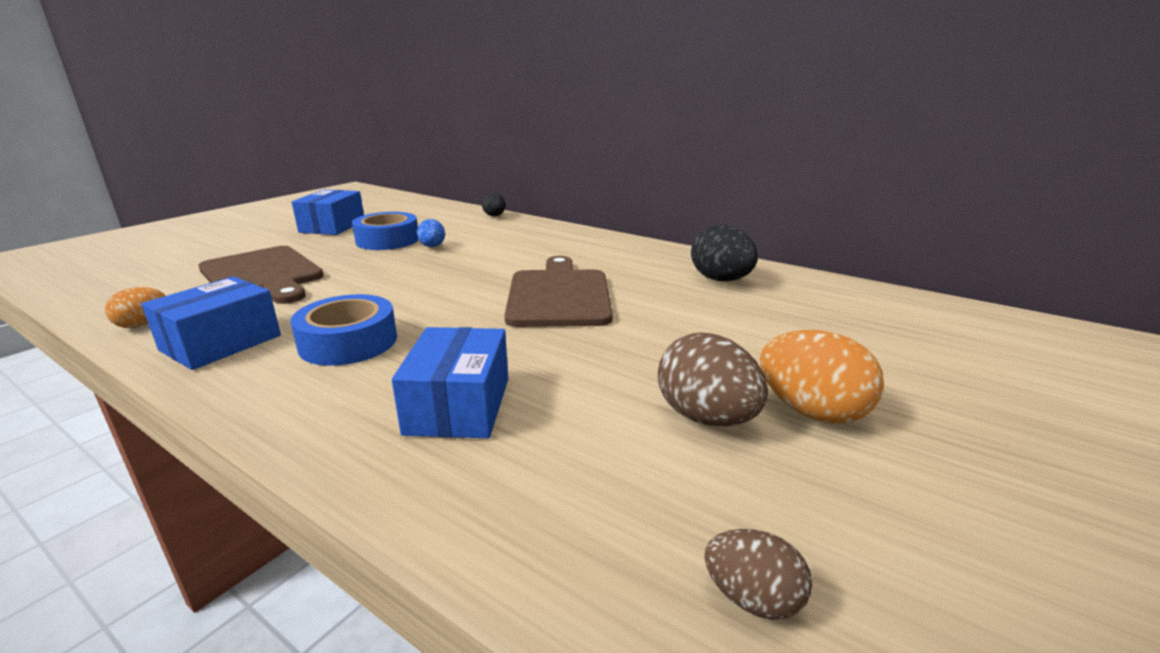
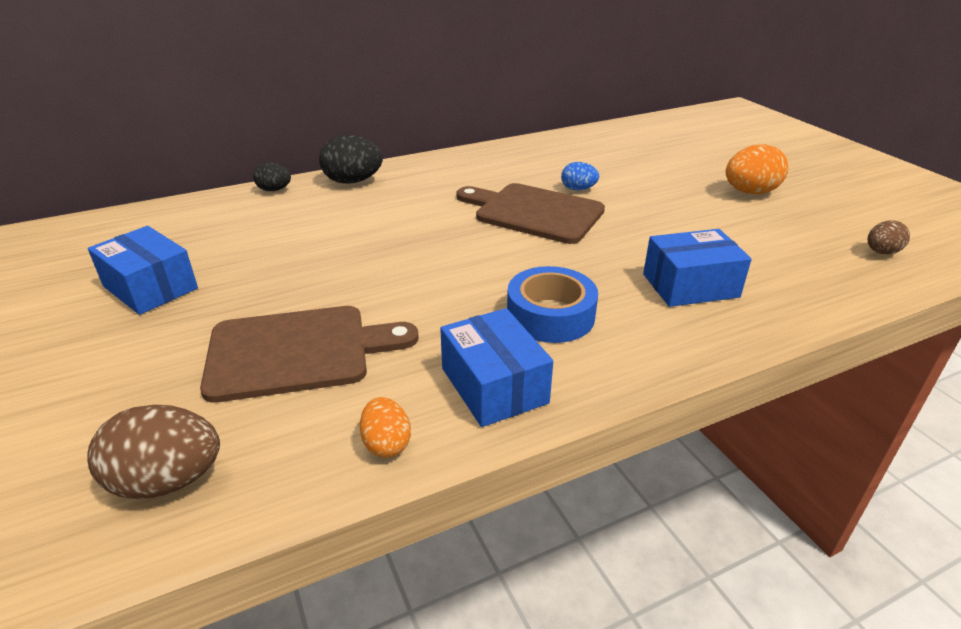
camera: 60 degrees left, 10 degrees up
blue tape [352,212,419,250] -> none
blue box [392,327,508,438] -> blue box turned 45 degrees counterclockwise [643,229,752,307]
blue egg [417,219,445,247] -> blue egg moved to [561,162,599,190]
brown egg [658,332,768,427] -> brown egg moved to [87,405,220,499]
black egg [691,225,758,281] -> black egg moved to [319,135,383,184]

